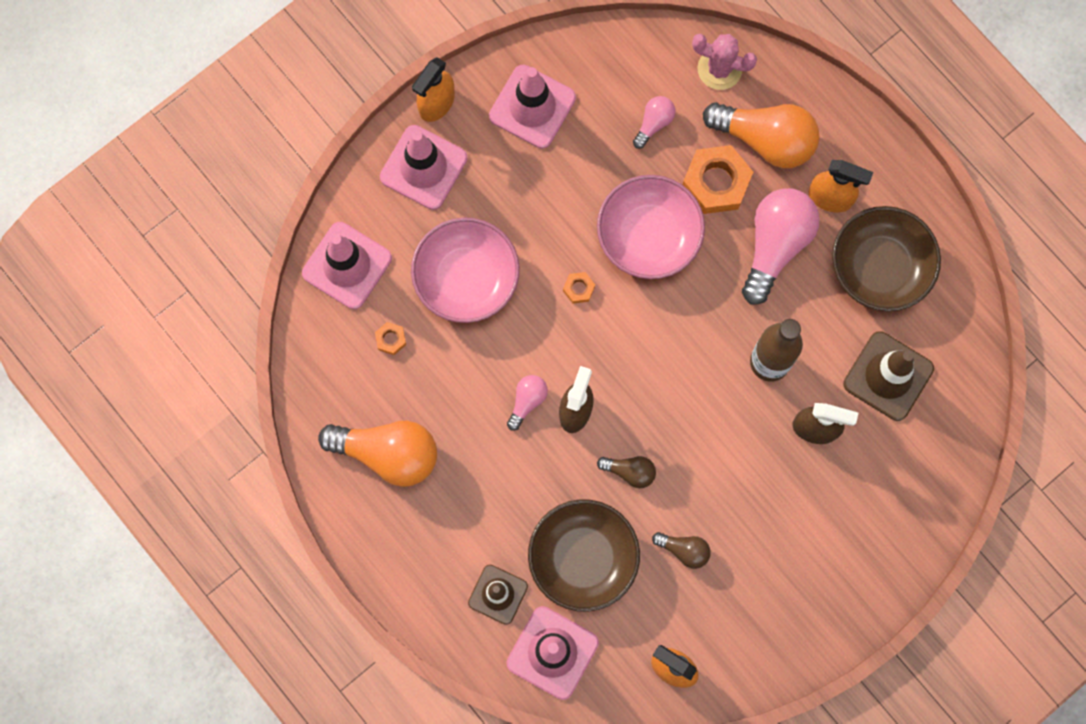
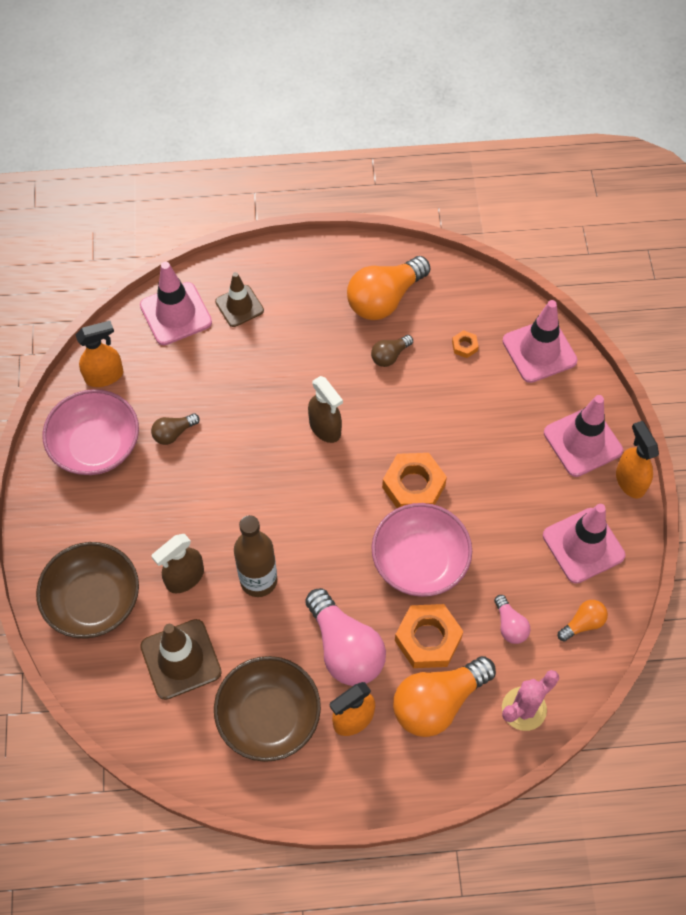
camera: 125 degrees right, 15 degrees down
pink bowl [411,217,520,323] -> pink bowl moved to [42,389,139,475]
pink light bulb [507,375,548,431] -> none
brown bowl [528,499,640,612] -> brown bowl moved to [36,542,139,639]
orange nut [563,272,595,304] -> orange nut [382,453,447,508], size x2.18
brown light bulb [597,456,656,488] -> brown light bulb moved to [371,335,413,367]
none -> orange light bulb [558,600,608,642]

